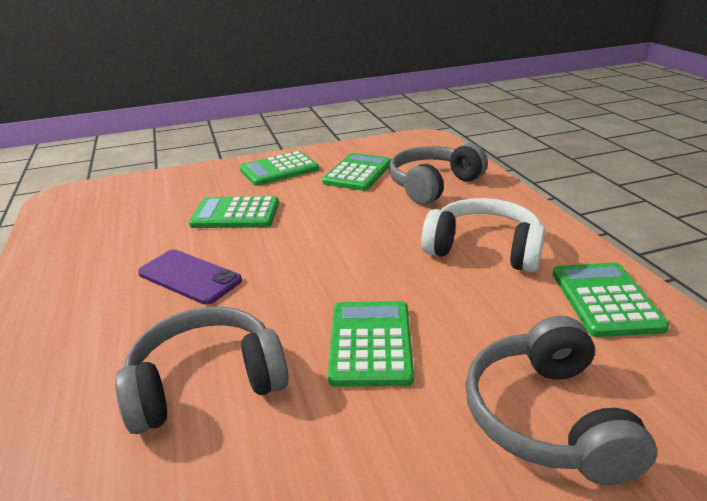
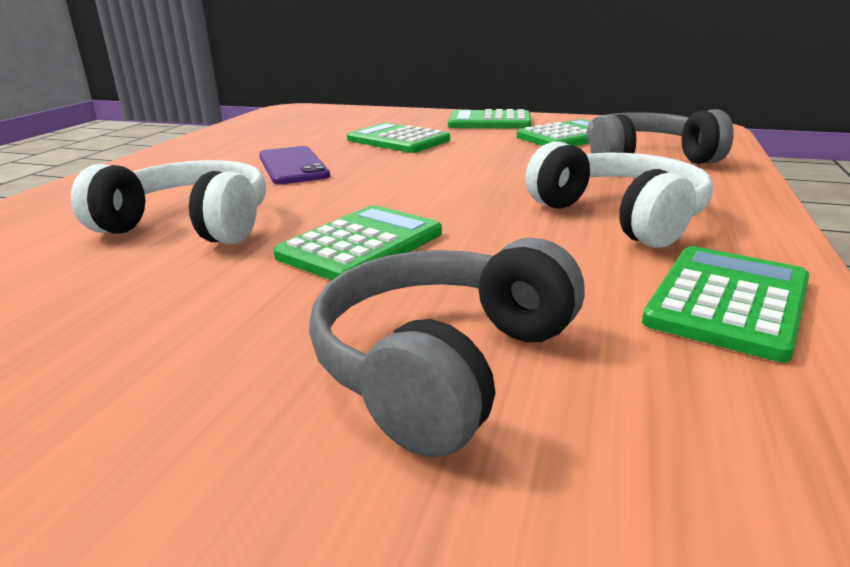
camera: 35 degrees right, 5 degrees down
grey headphones [115,306,289,434] -> white headphones [71,160,266,244]

